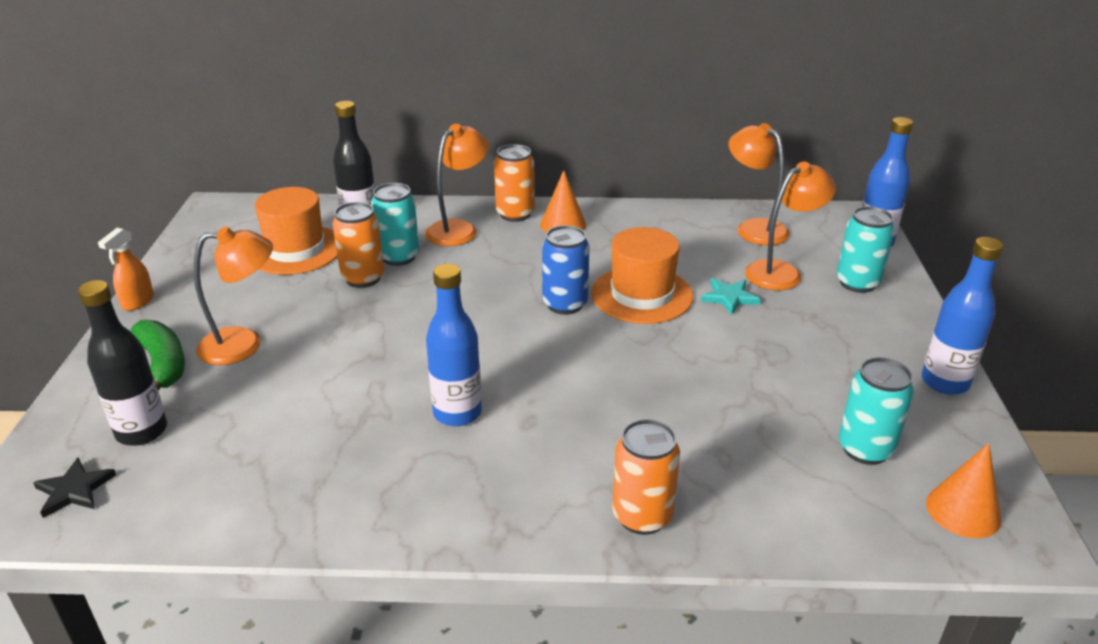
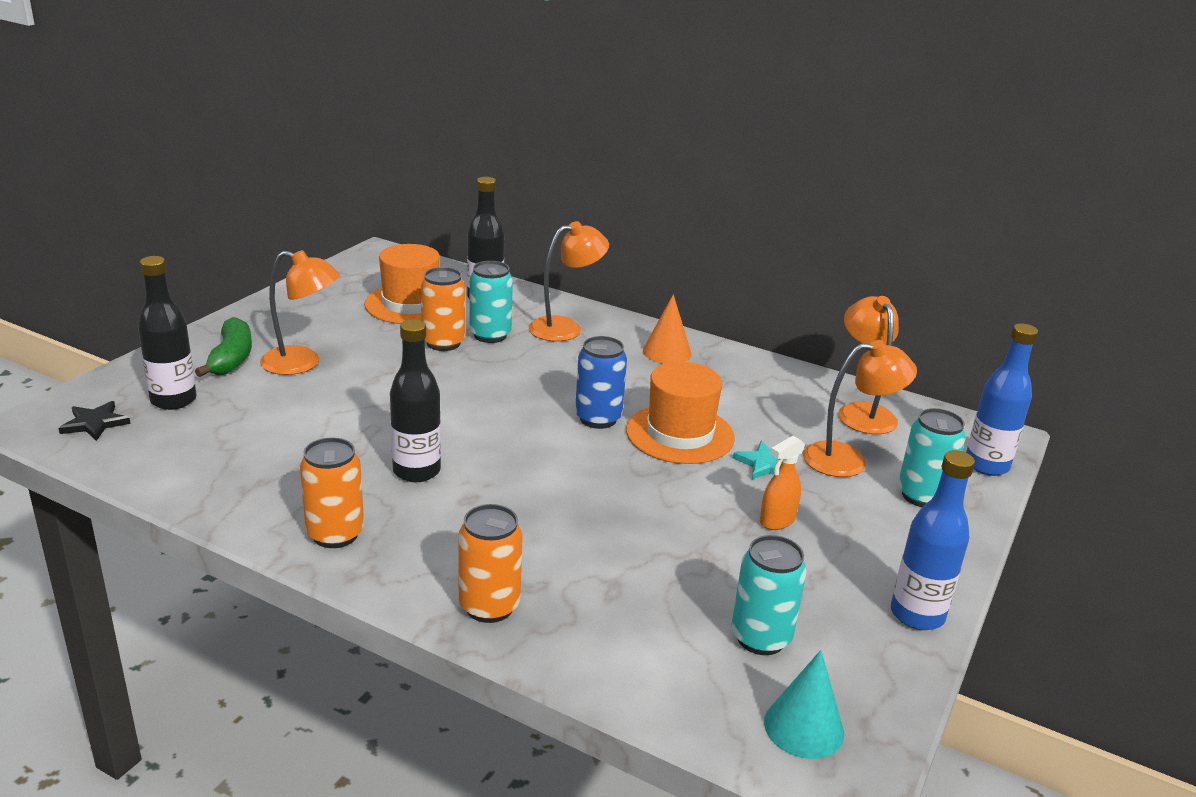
camera: 25 degrees right, 5 degrees down
orange spray bottle [98,228,154,311] -> orange spray bottle moved to [760,436,805,530]
blue bottle [426,264,482,426] -> black bottle [390,319,441,482]
orange can [494,144,535,222] -> orange can moved to [300,438,364,548]
orange cone [926,443,1001,538] -> turquoise cone [764,650,844,759]

